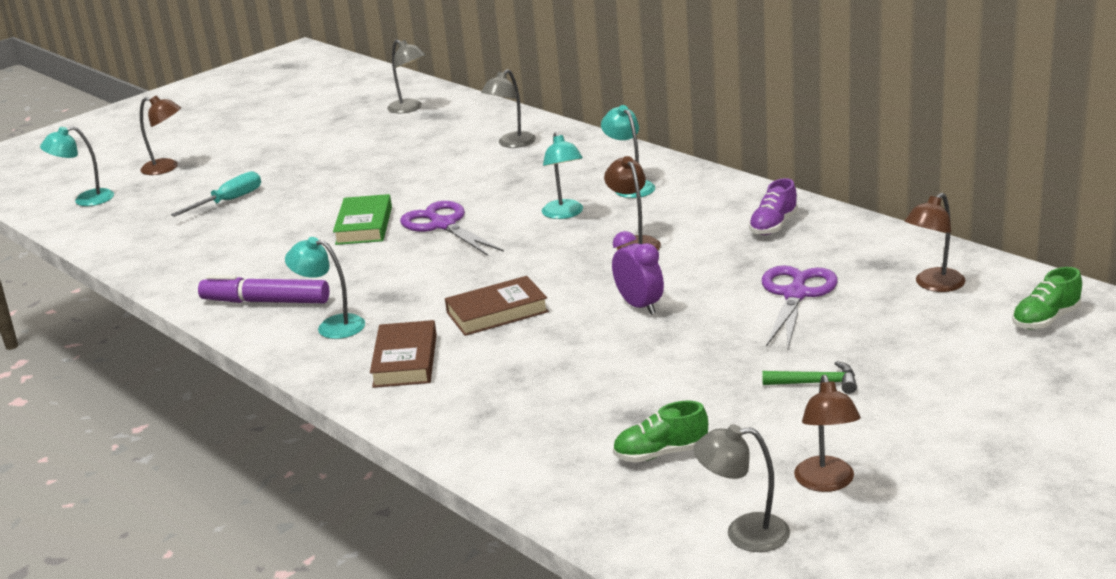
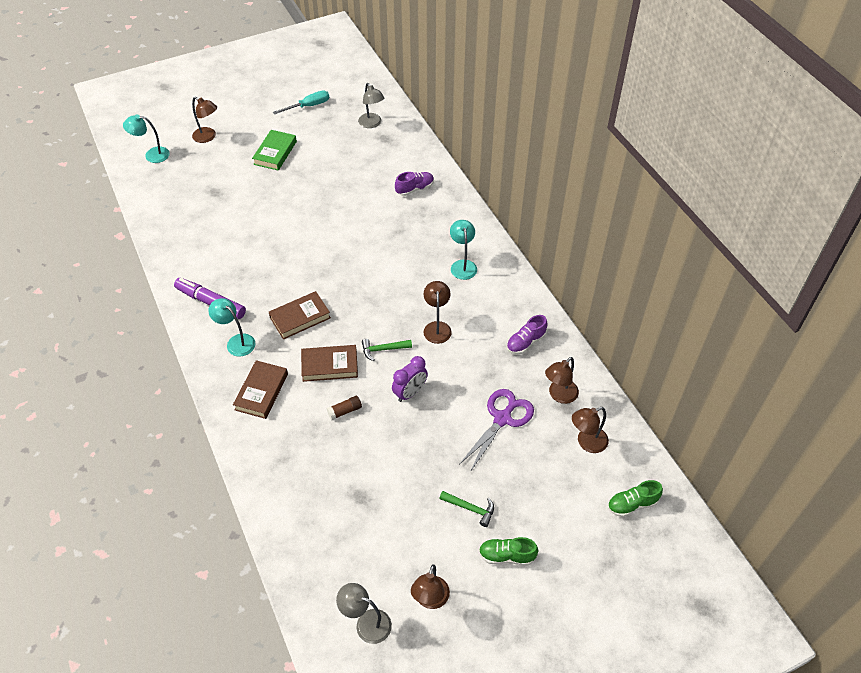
camera: 15 degrees right, 25 degrees up
turquoise screwdriver [171,171,261,217] -> turquoise screwdriver moved to [273,90,329,114]
green book [333,194,392,245] -> green book moved to [252,130,297,171]
purple scissors [400,201,504,256] -> none
grey lamp [481,69,536,148] -> purple shoe [395,172,434,196]
turquoise lamp [542,132,583,219] -> none
purple clock [612,231,664,315] -> purple clock turned 60 degrees clockwise [392,356,428,402]
green shoe [613,401,708,463] -> green shoe moved to [479,537,538,565]
none -> brown book [269,291,331,340]
none -> brown glue stick [327,396,362,420]
none -> green hammer [362,339,412,361]
none -> brown lamp [545,357,579,404]

